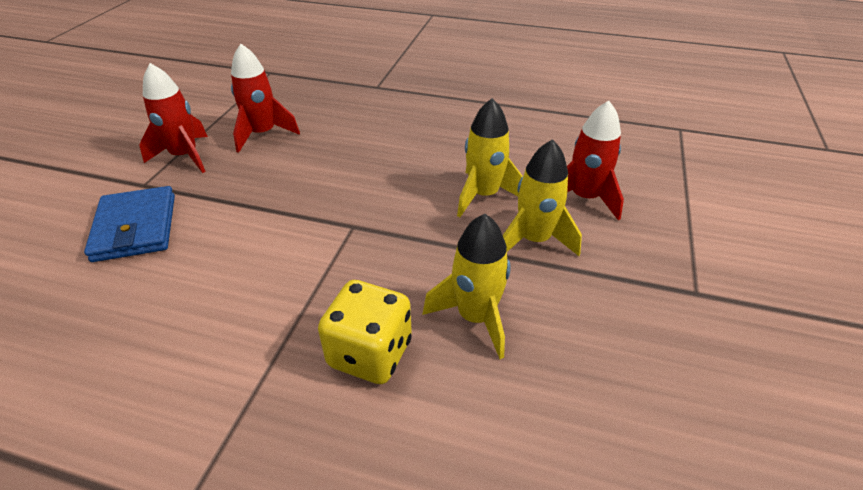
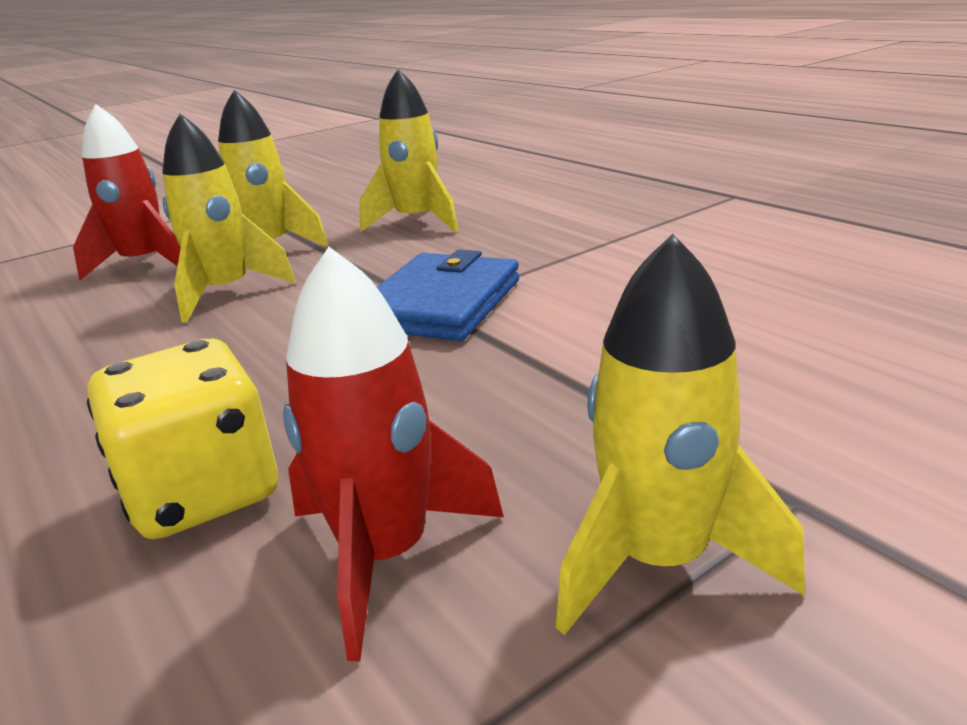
camera: 140 degrees left, 15 degrees down
blue wallet [84,186,175,262] -> blue wallet moved to [377,250,519,341]
red rocket [139,63,208,173] -> yellow rocket [556,233,805,635]
yellow dice [318,280,412,384] -> yellow dice moved to [87,338,278,539]

